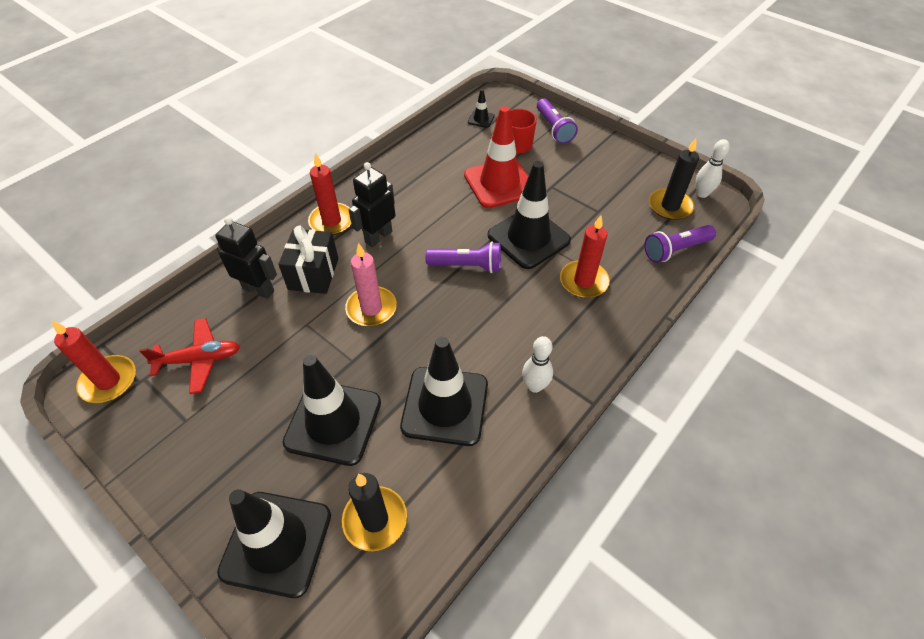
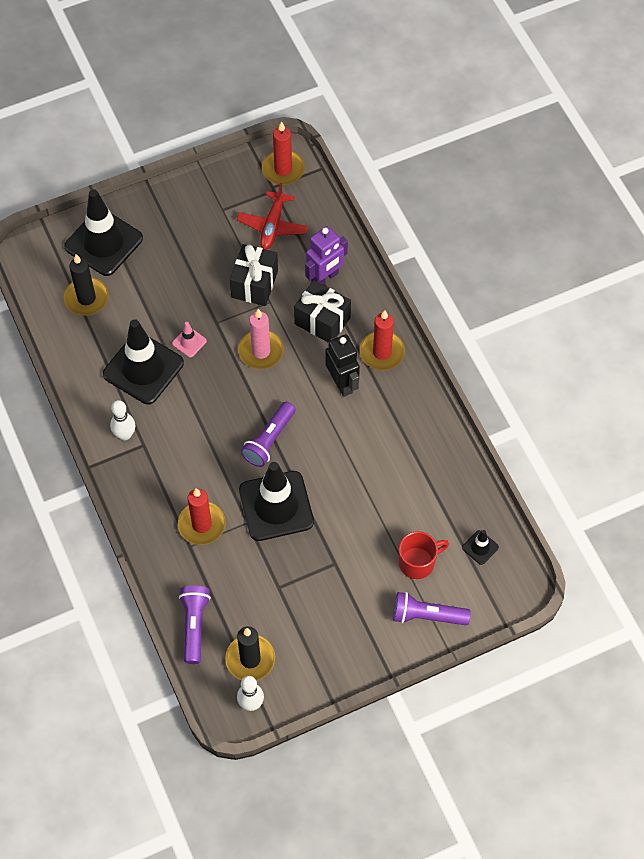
camera: 115 degrees right, 10 degrees up
black robot [215,217,277,299] -> purple robot [305,226,348,285]
black traffic cone [283,355,381,466] -> none
red traffic cone [464,106,528,208] -> none
none -> pink traffic cone [172,322,207,358]
none -> black gift [230,244,278,306]

